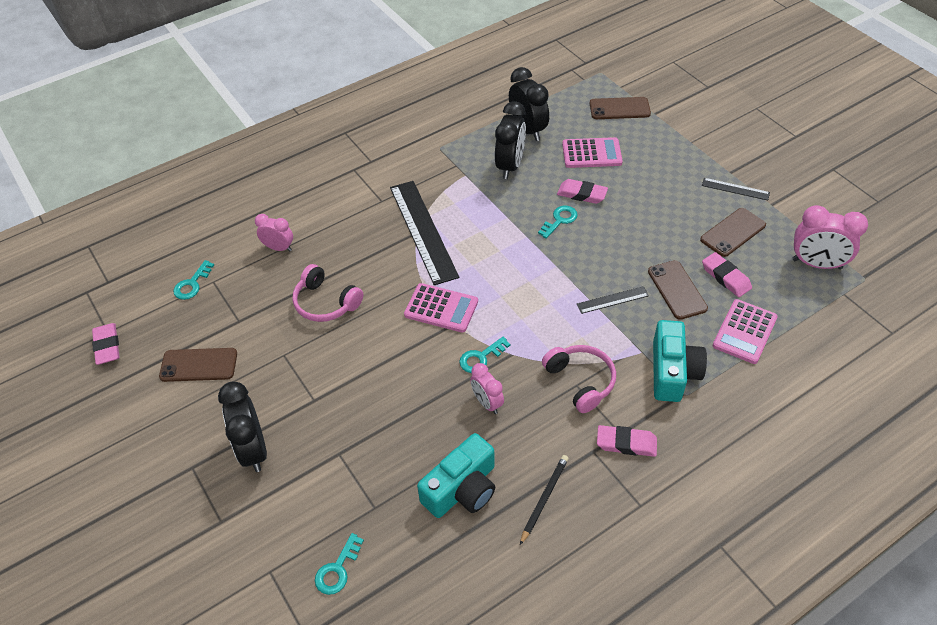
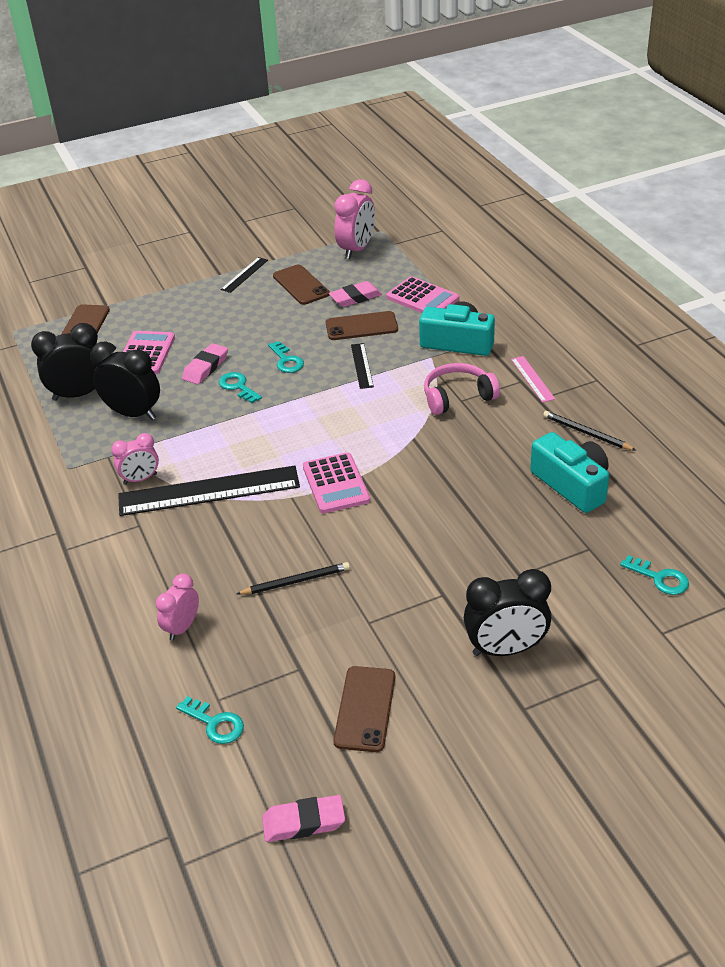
camera: 80 degrees left, 10 degrees down
pink headphones [292,264,363,322] -> black pencil [236,562,350,595]
pink calculator [404,283,478,333] -> pink calculator turned 135 degrees clockwise [303,452,370,514]
turquoise key [459,336,510,373] -> turquoise key moved to [268,341,304,373]
pink clock [470,363,504,414] -> pink clock moved to [111,433,159,485]
pink eraser [597,425,657,457] -> pink ruler [511,356,555,403]

